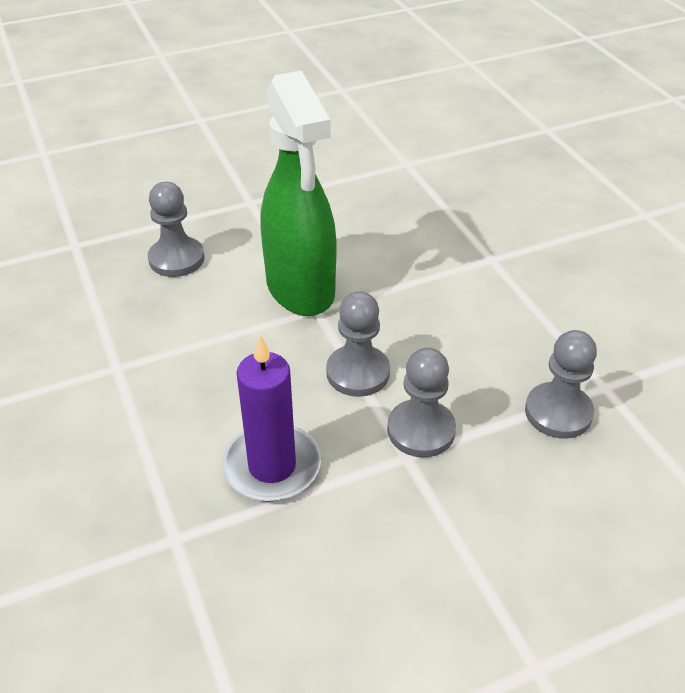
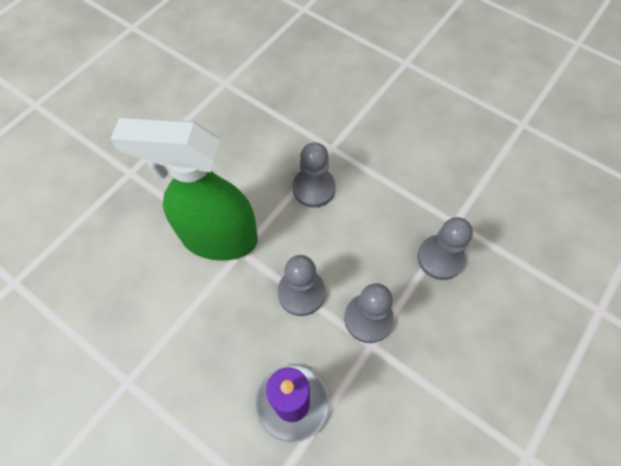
camera: 30 degrees left, 20 degrees up
grey pawn [148,182,205,277] -> grey pawn moved to [293,142,336,208]
green spray bottle [261,70,336,316] -> green spray bottle turned 150 degrees clockwise [111,118,258,261]

